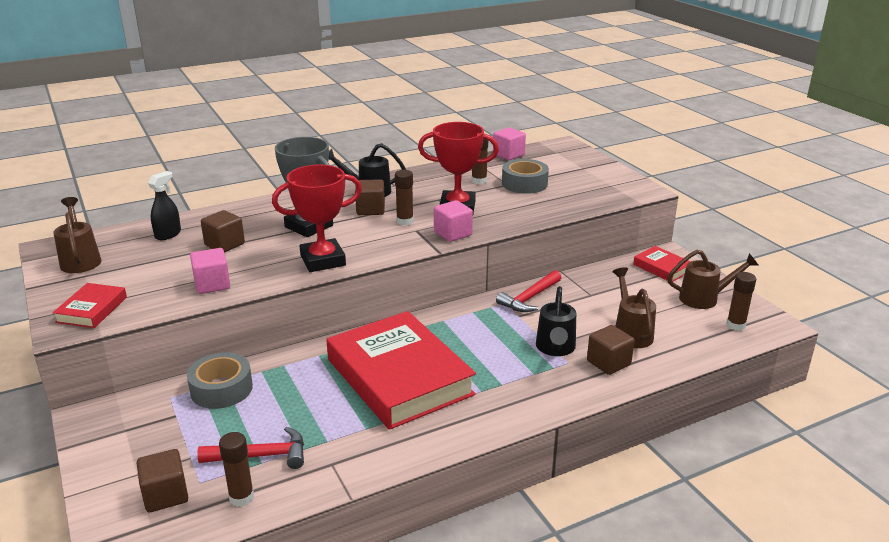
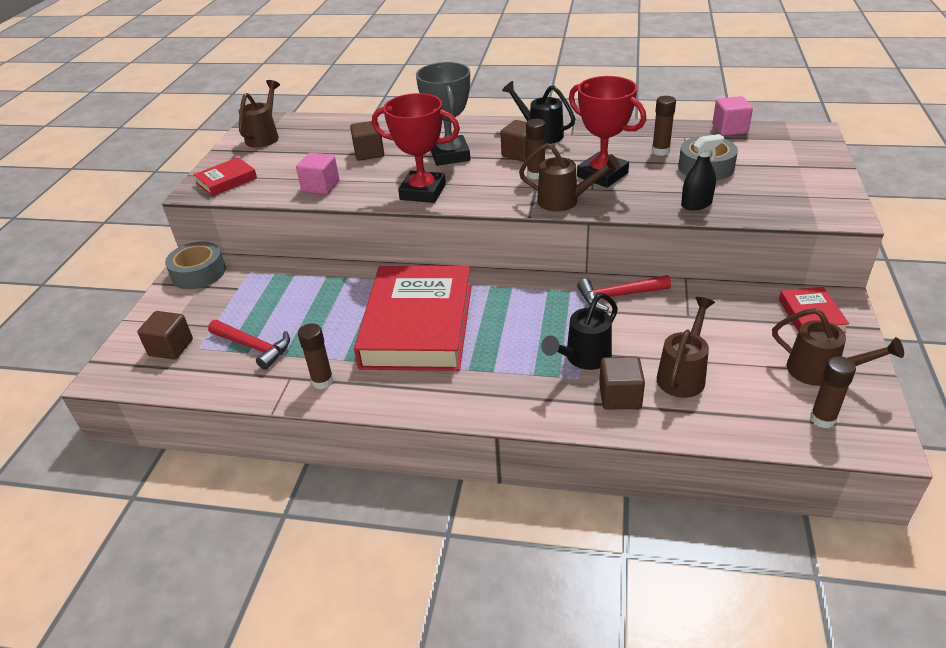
camera: 40 degrees right, 10 degrees up
black spray bottle [148,171,181,240] -> black spray bottle moved to [681,134,724,210]
grey tape [187,352,253,409] -> grey tape moved to [165,241,226,289]
brown glue stick [219,432,254,507] -> brown glue stick moved to [298,323,334,389]
pink cube [434,200,473,242] -> brown watering can [519,143,620,211]

